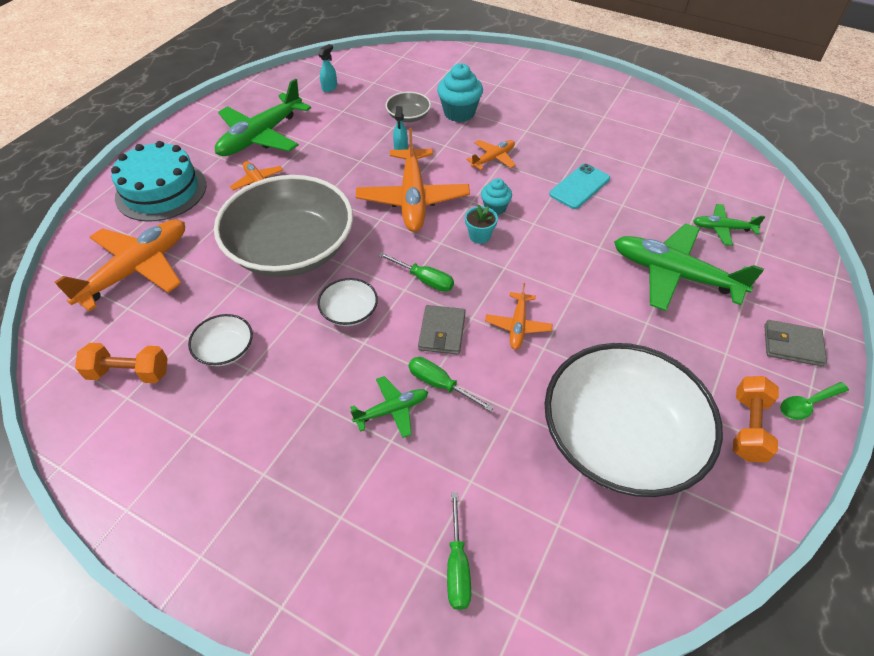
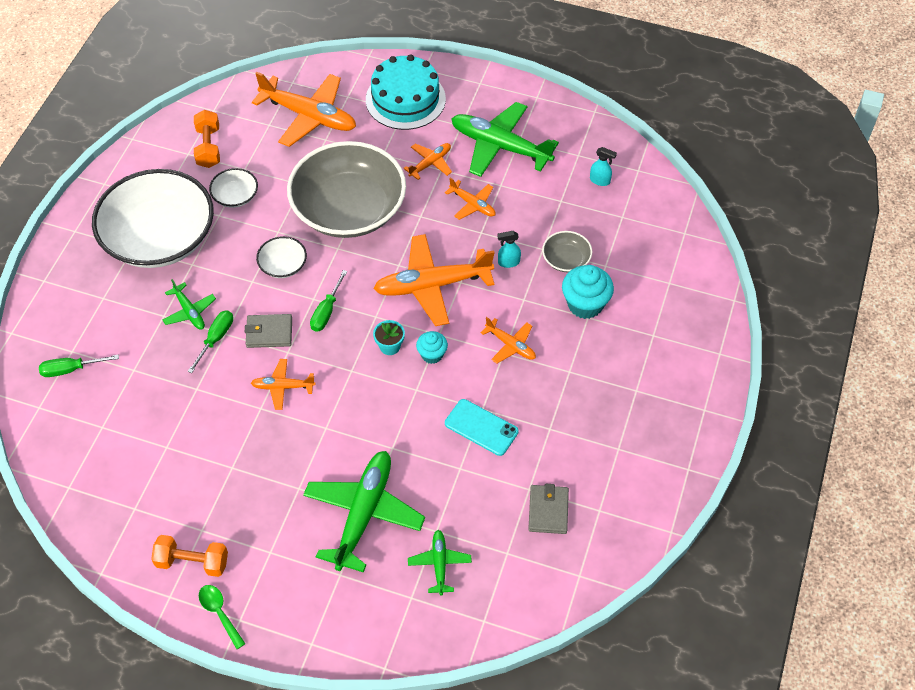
camera: 80 degrees right, 5 degrees up
white bowl [545,343,723,497] -> white bowl moved to [92,169,214,268]
grey wallet [764,320,827,367] -> grey wallet moved to [528,484,569,534]
none -> orange plane [445,178,495,220]

